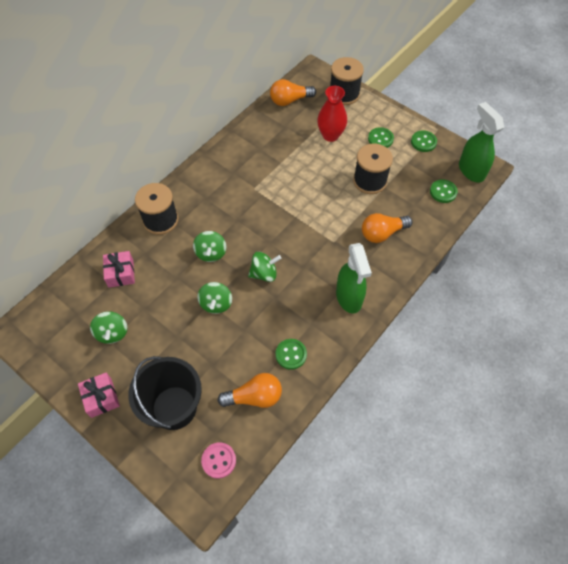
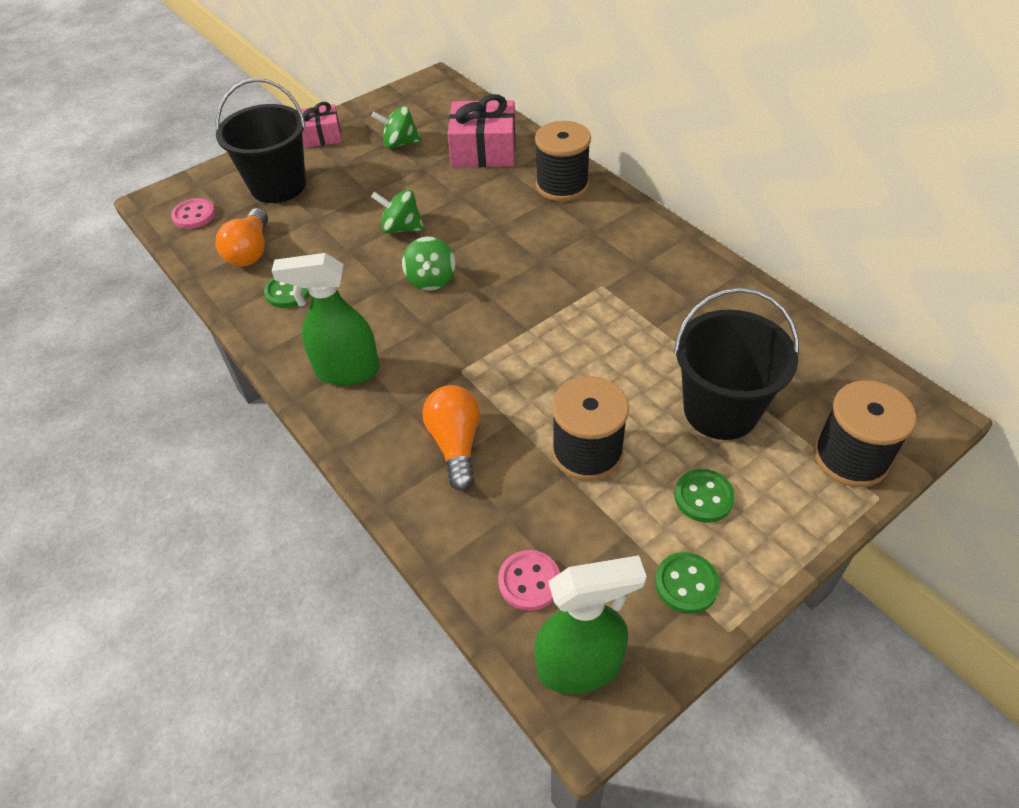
camera: 105 degrees right, 10 degrees down
pink gift [103,251,135,288] -> pink gift [447,94,516,167], size x1.62
green spinning top [193,231,226,262] -> none
orange light bulb [270,79,316,106] -> none
red vase [317,86,347,142] -> black bucket [674,287,799,440]
green button [430,179,458,203] -> pink button [498,550,560,611]

